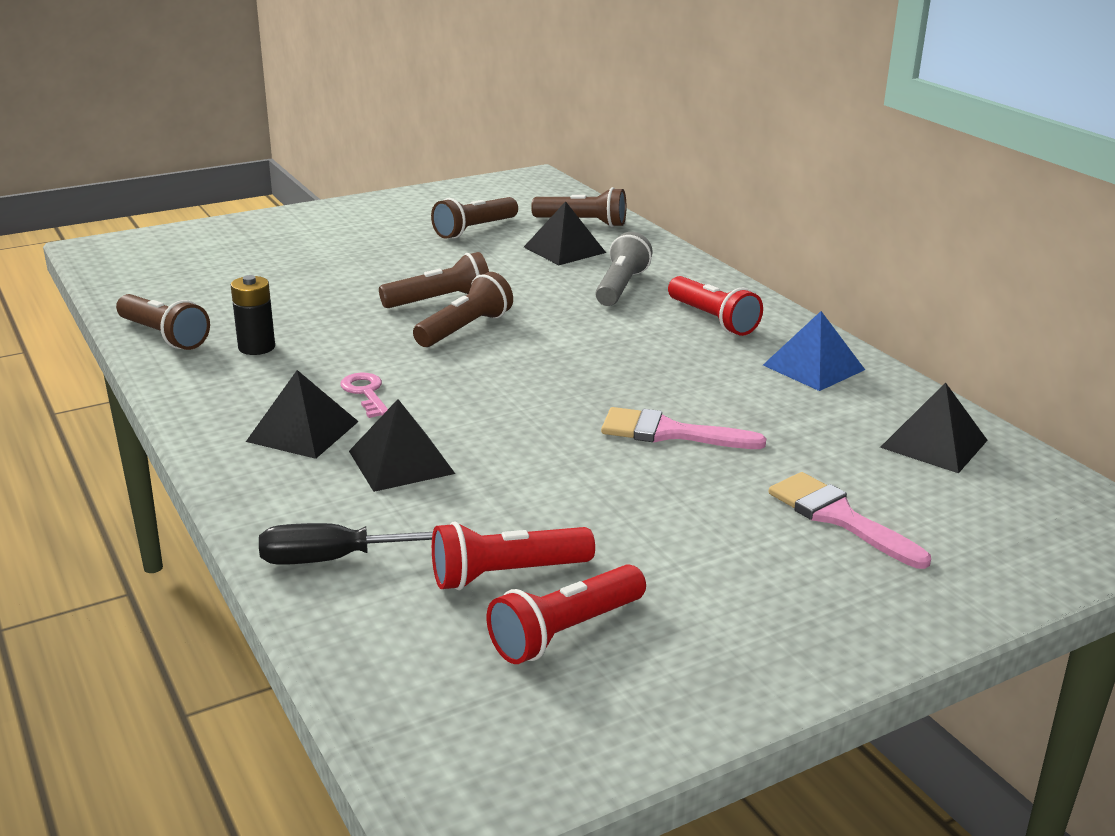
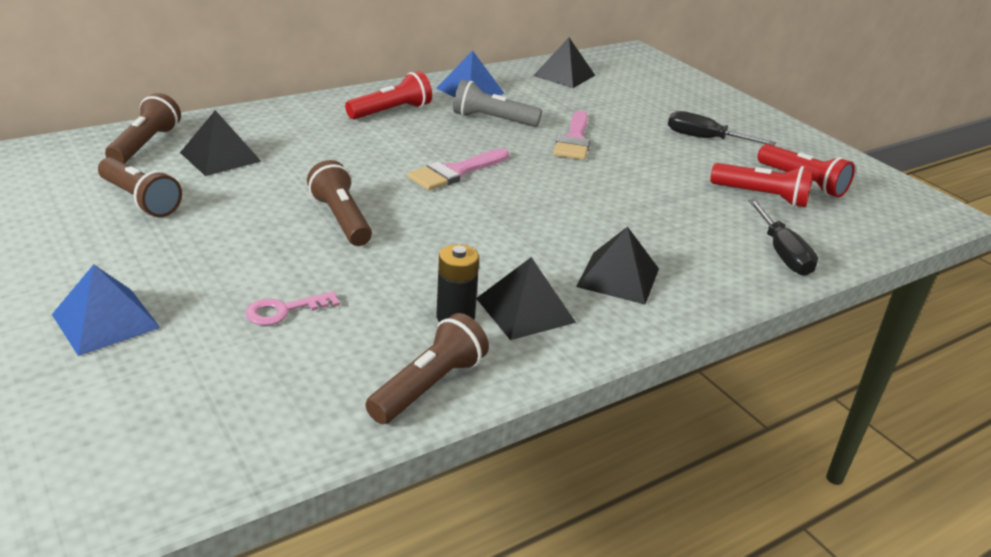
camera: 95 degrees left, 5 degrees up
pink key [340,373,388,418] -> pink key moved to [245,291,340,325]
black pyramid [349,399,455,492] -> black pyramid moved to [476,257,576,340]
brown flashlight [413,272,513,347] -> none
red flashlight [432,522,595,590] -> red flashlight turned 45 degrees counterclockwise [710,163,814,207]
grey flashlight [595,232,653,306] -> grey flashlight moved to [453,80,542,127]
pink brush [768,472,931,569] -> pink brush moved to [408,149,509,190]
none -> blue pyramid [52,264,160,356]
none -> black screwdriver [668,111,776,146]

